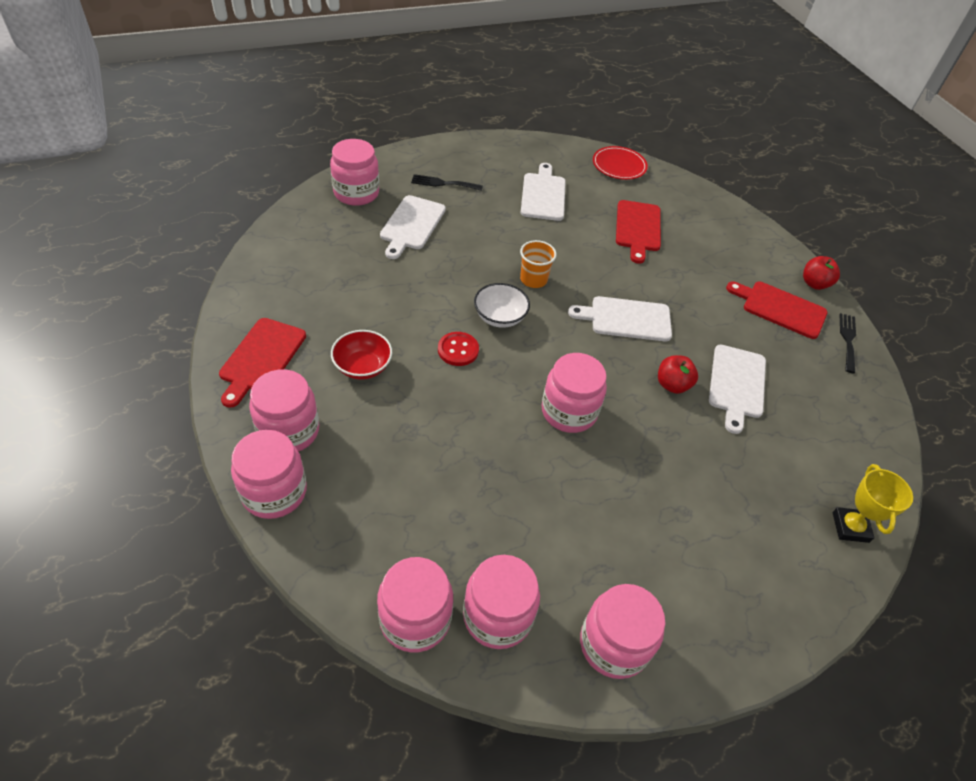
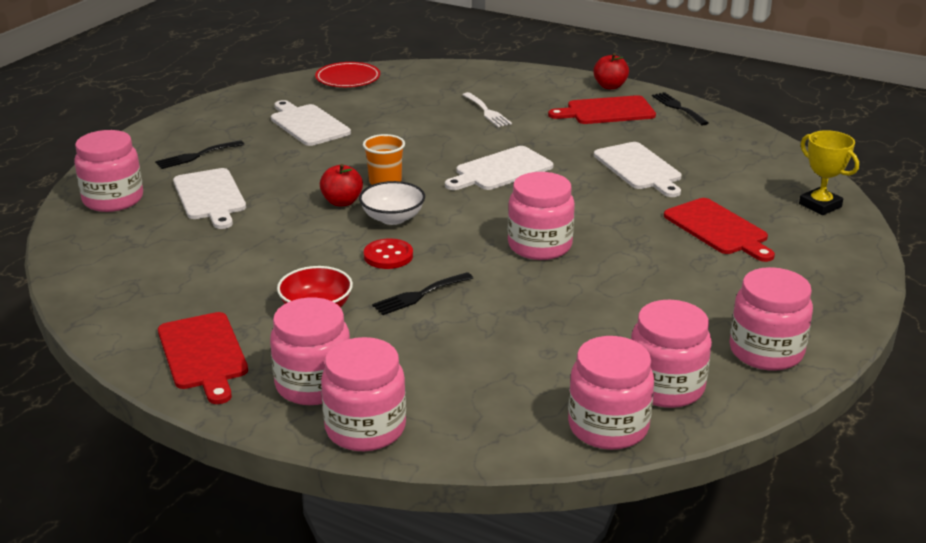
camera: 35 degrees left, 20 degrees down
red cutting board [616,200,661,263] -> red cutting board moved to [664,198,775,262]
red apple [658,355,698,394] -> red apple moved to [320,164,363,206]
none -> black fork [372,272,473,315]
none -> white fork [462,92,512,127]

